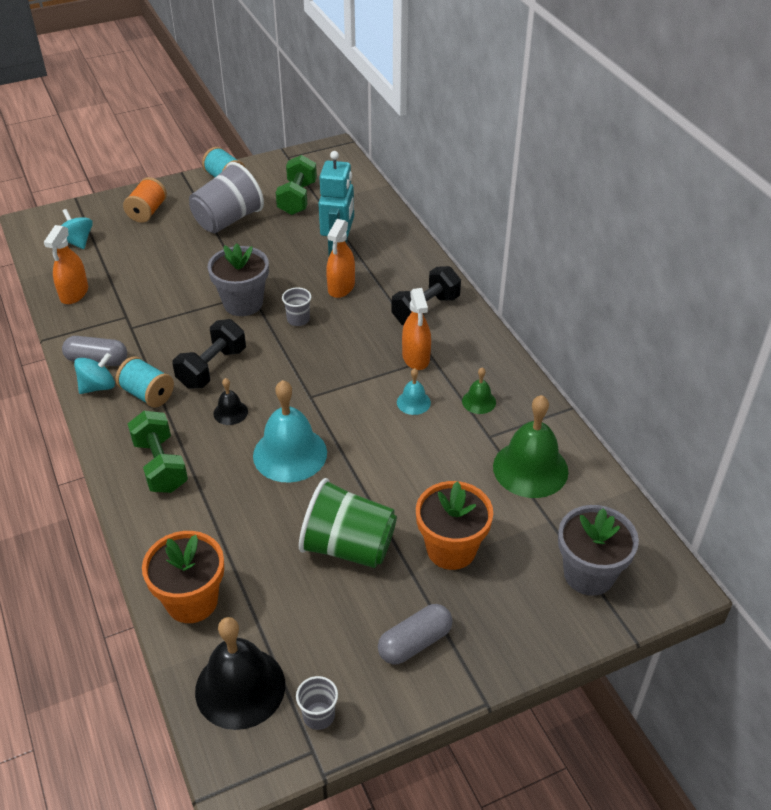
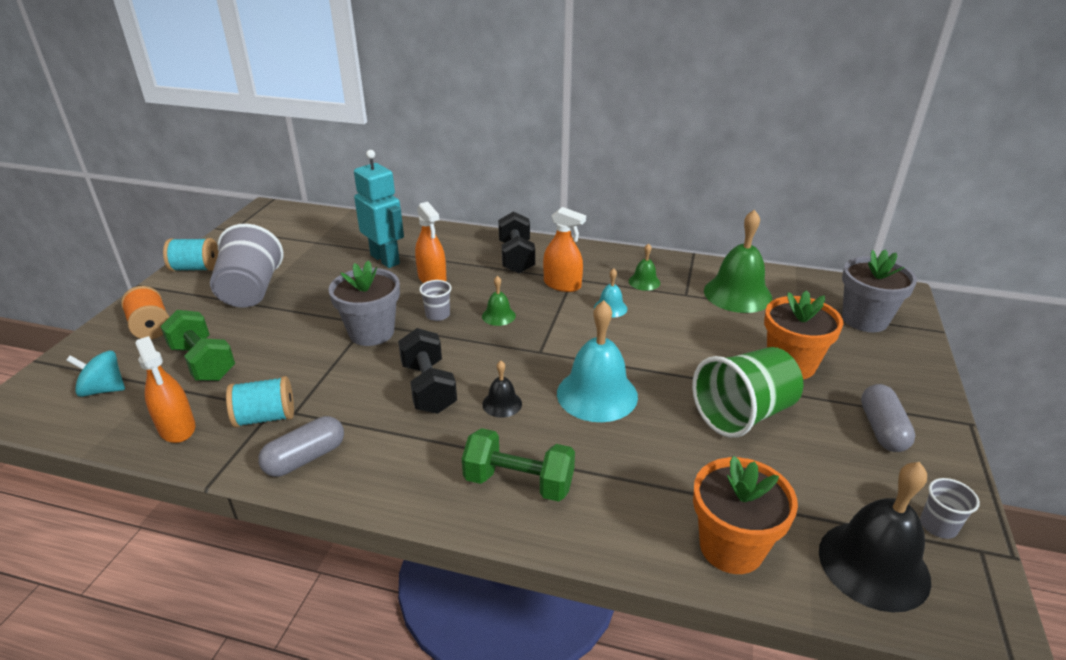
camera: 50 degrees left, 10 degrees down
turquoise spinning top [74,353,115,394] -> none
turquoise spool [116,356,174,408] -> turquoise spool moved to [226,376,294,428]
green dumbbell [276,155,317,215] -> green dumbbell moved to [160,310,235,381]
none -> green bell [482,276,516,326]

